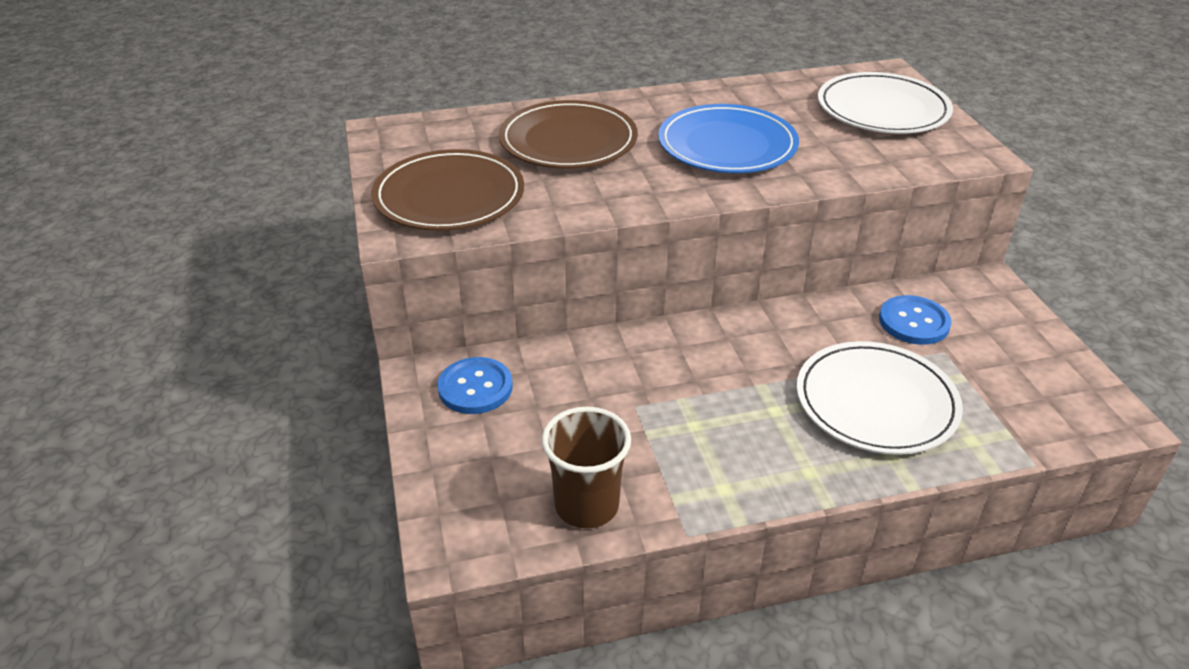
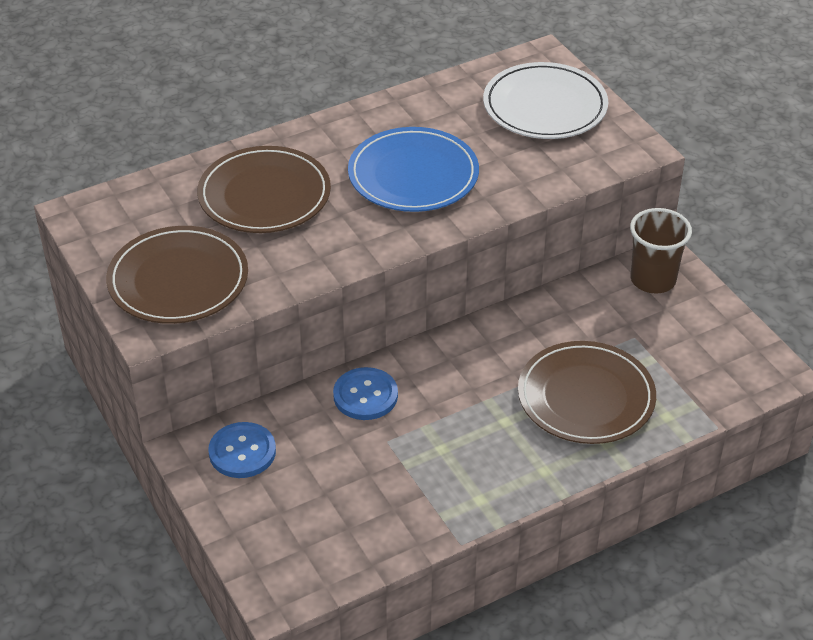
camera: 15 degrees left, 5 degrees up
brown cup [542,407,631,528] -> brown cup moved to [630,208,692,294]
white plate [797,341,963,455] -> brown plate [518,341,656,444]
blue button [879,295,952,345] -> blue button moved to [333,367,398,420]

